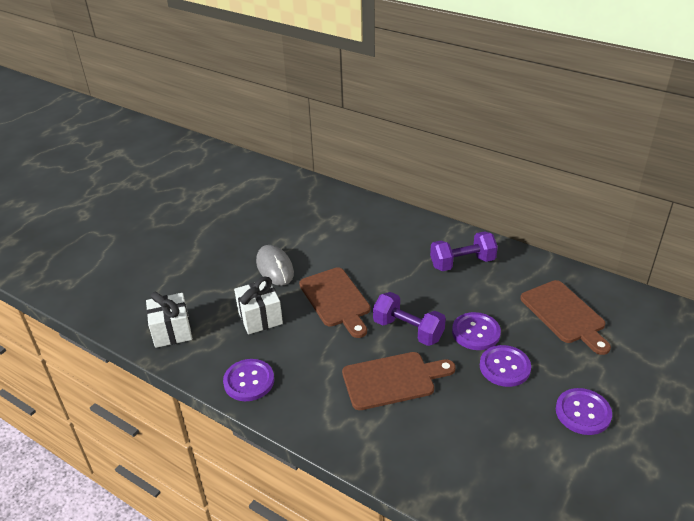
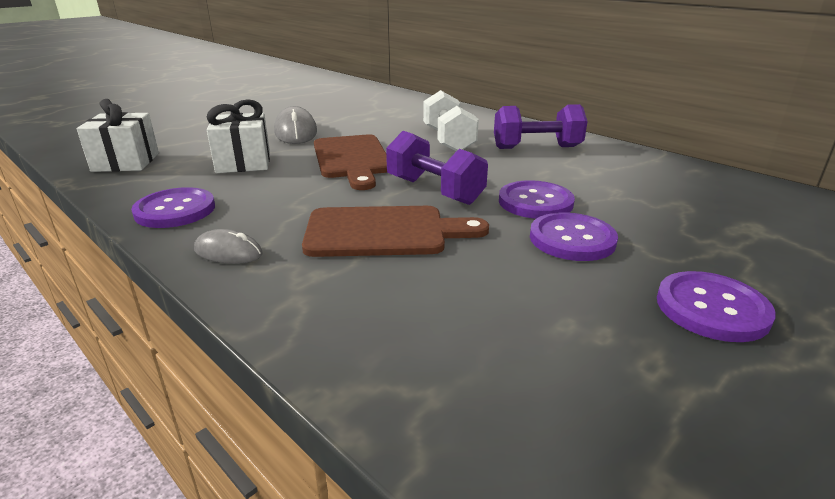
camera: 10 degrees right, 10 degrees down
brown cutting board [520,280,611,355] -> none
none -> grey mouse [194,229,263,264]
none -> white dumbbell [423,90,479,151]

